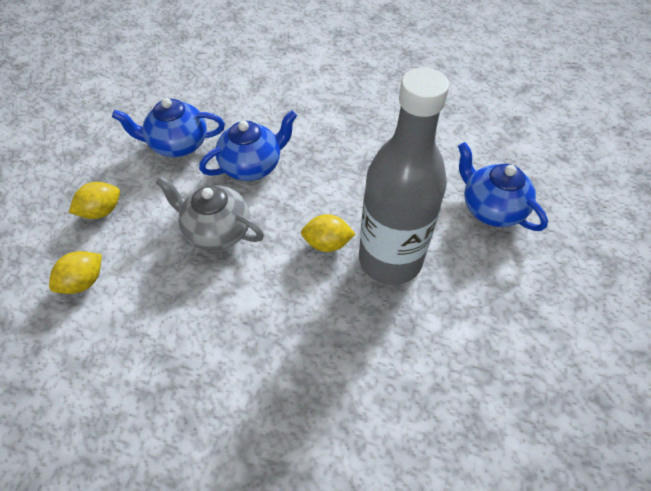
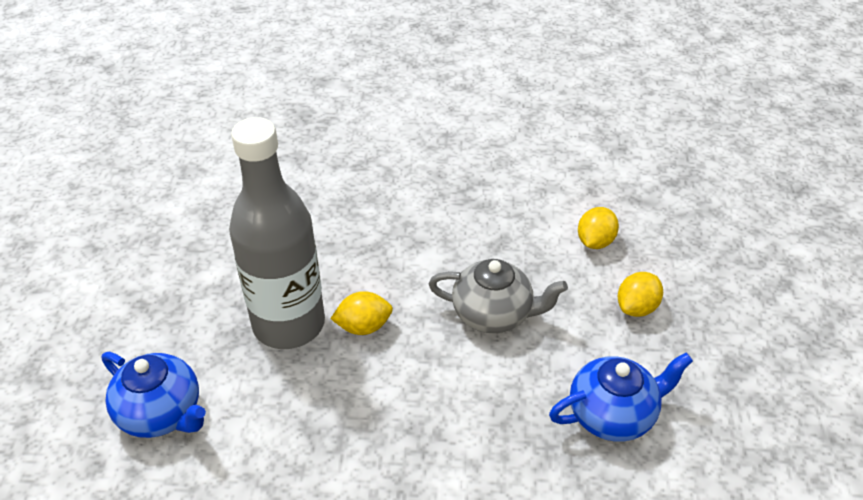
camera: 165 degrees right, 10 degrees down
blue teapot [199,110,297,181] -> none

